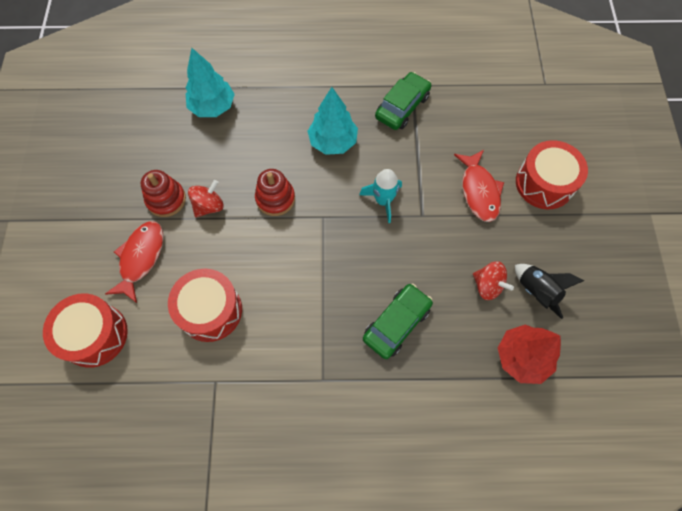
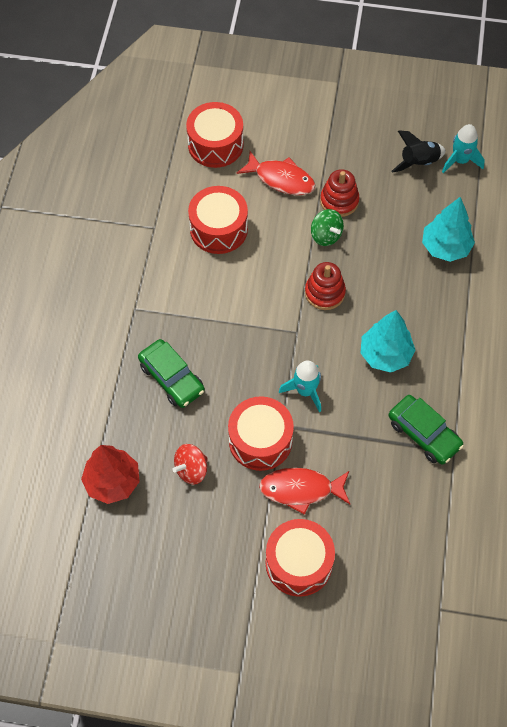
camera: 100 degrees right, 5 degrees down
red spinning top [188,180,224,217] -> green spinning top [311,209,344,246]
black rocket [515,264,584,319] -> black rocket moved to [391,130,446,173]
none -> red drum [228,396,294,471]
none -> turquoise rocket [442,124,485,173]

